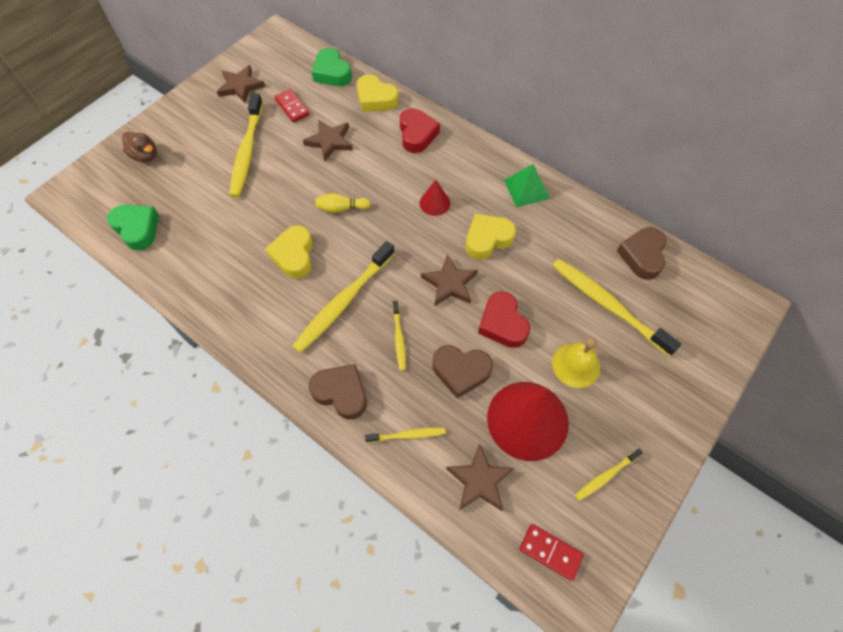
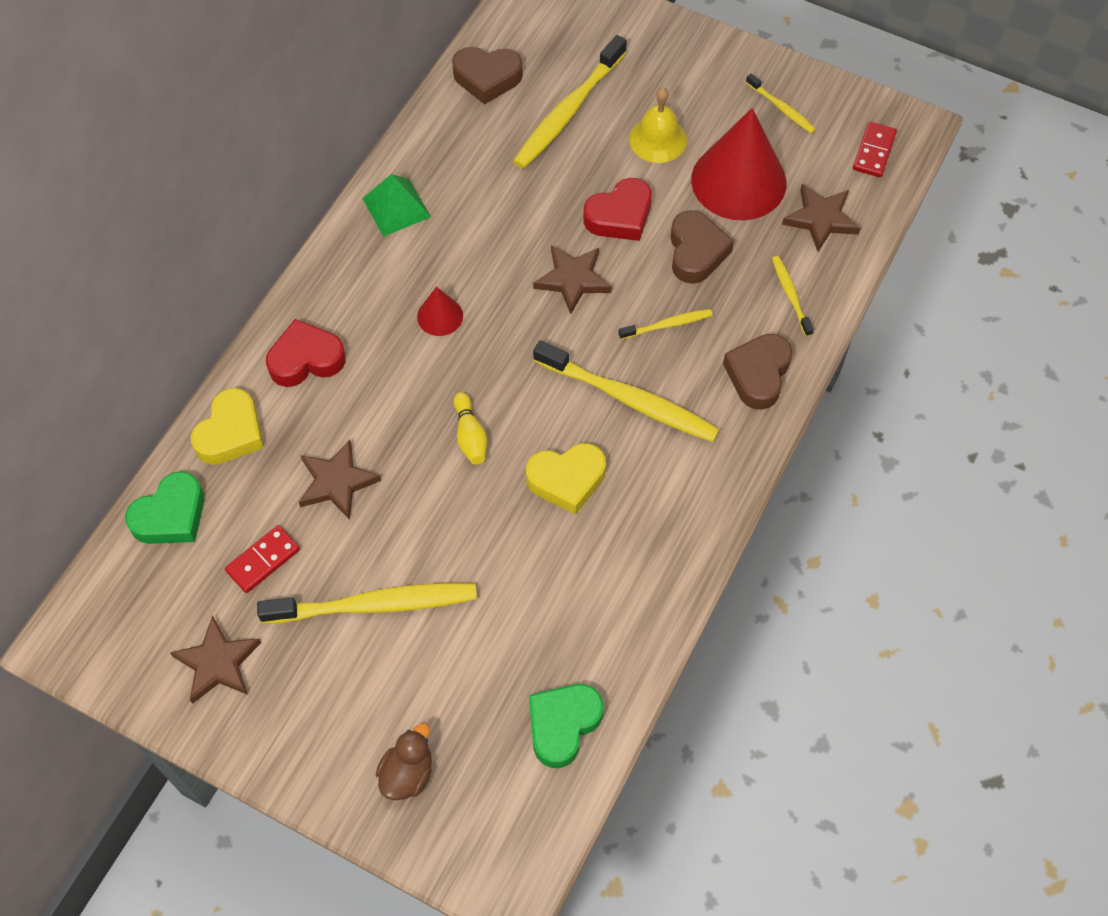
camera: 100 degrees left, 0 degrees up
yellow heart [466,214,516,260] -> none

